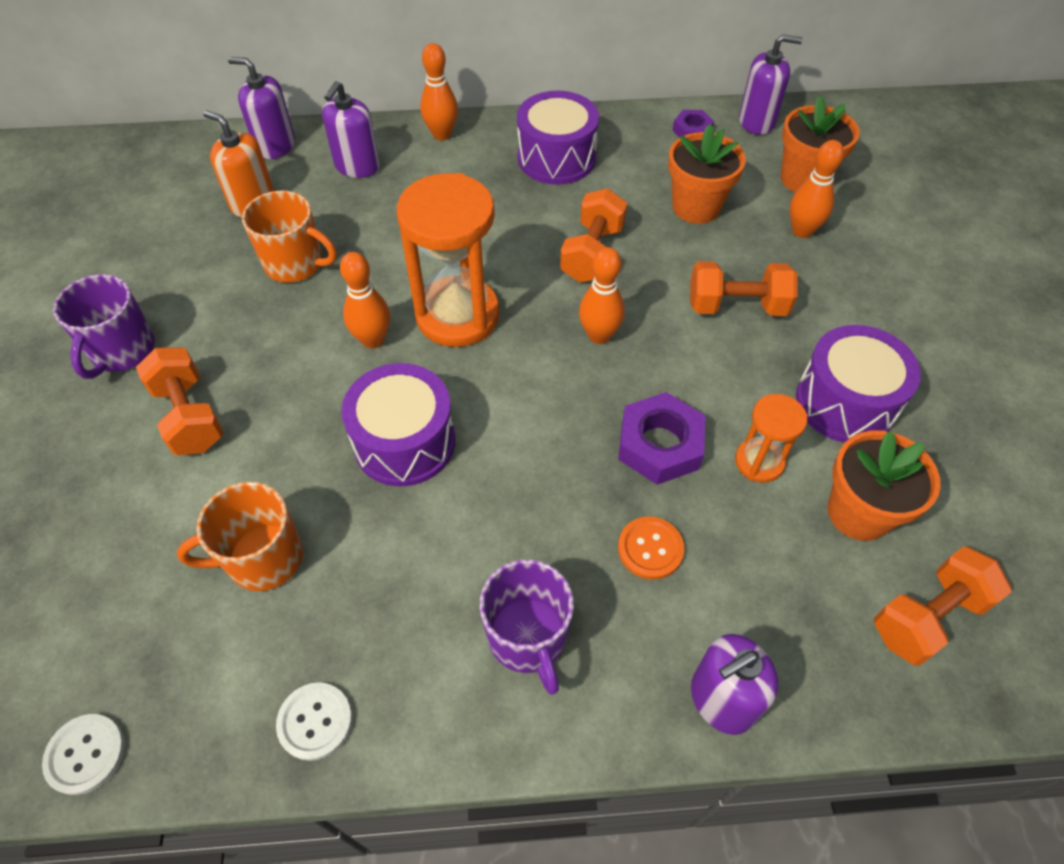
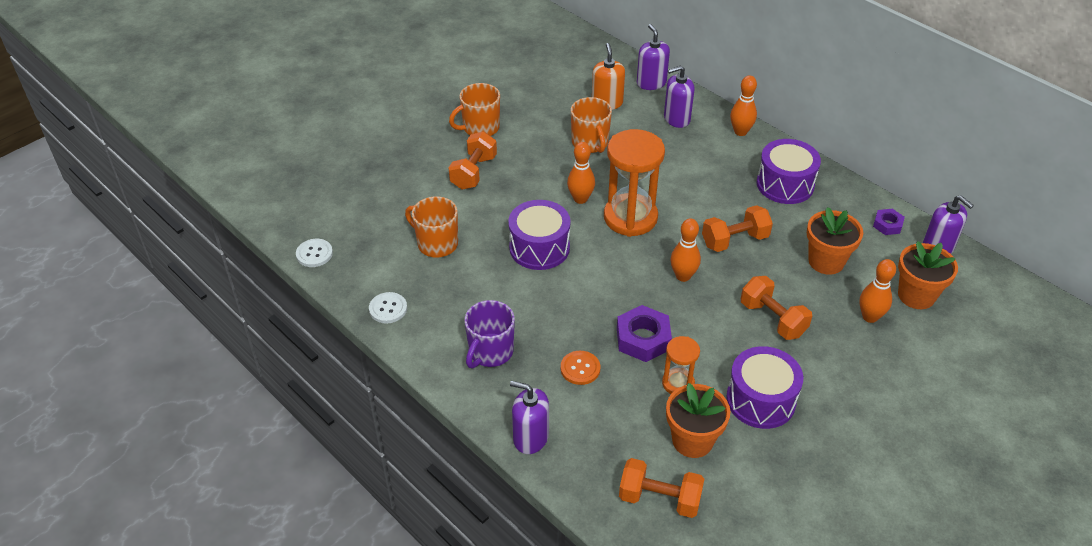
camera: 50 degrees right, 10 degrees down
purple mug [53,274,155,379] -> orange mug [449,83,500,136]

